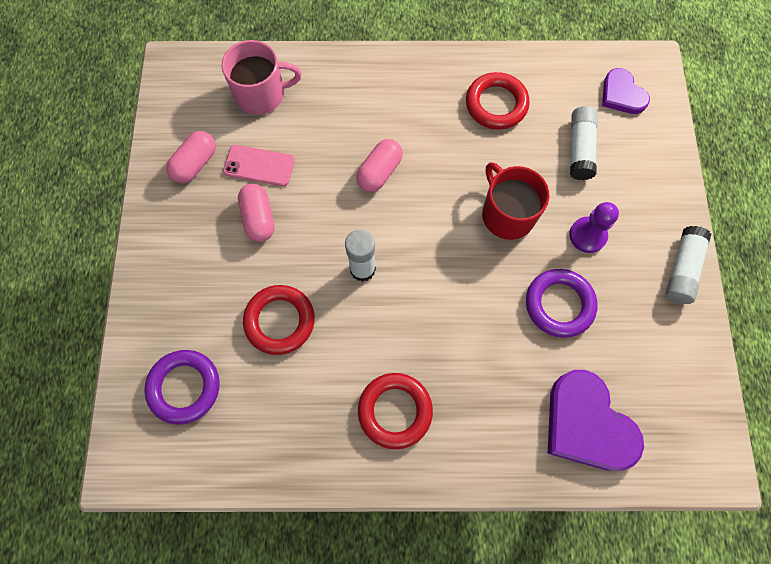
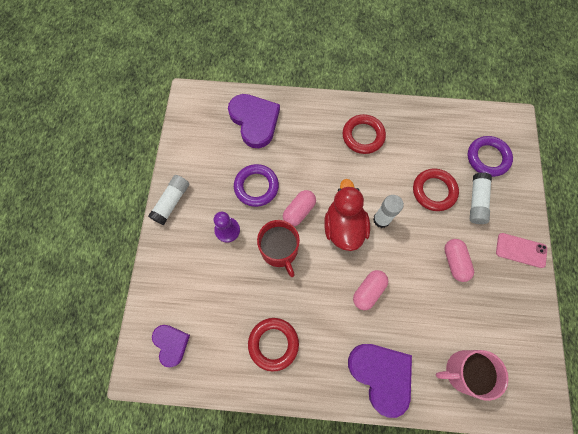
camera: 175 degrees left, 0 degrees up
pink capsule [166,131,216,183] -> pink capsule moved to [283,190,316,226]
pink phone [223,145,295,186] -> pink phone moved to [496,233,547,268]
white glue stick [570,106,598,180] -> white glue stick moved to [470,172,492,224]
none -> red duck [324,179,370,251]
none -> purple heart [348,344,412,418]

